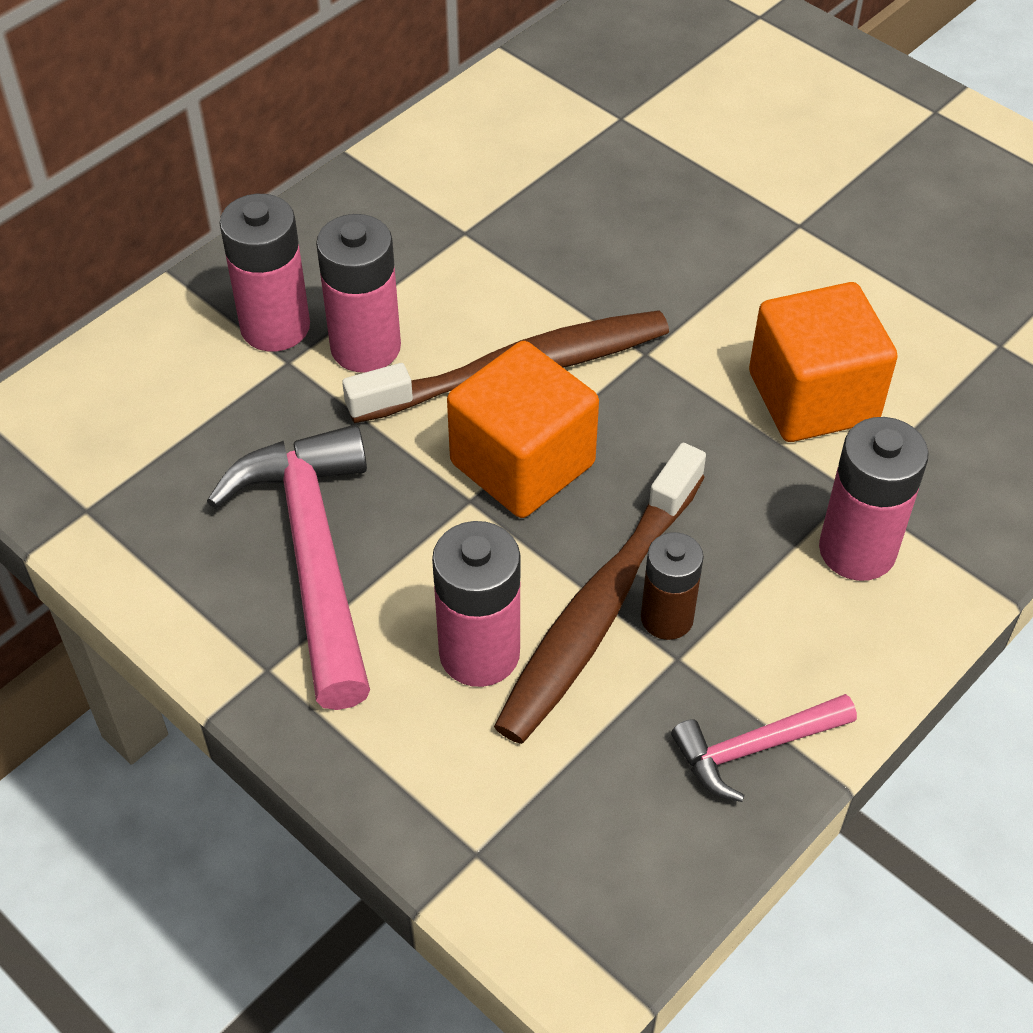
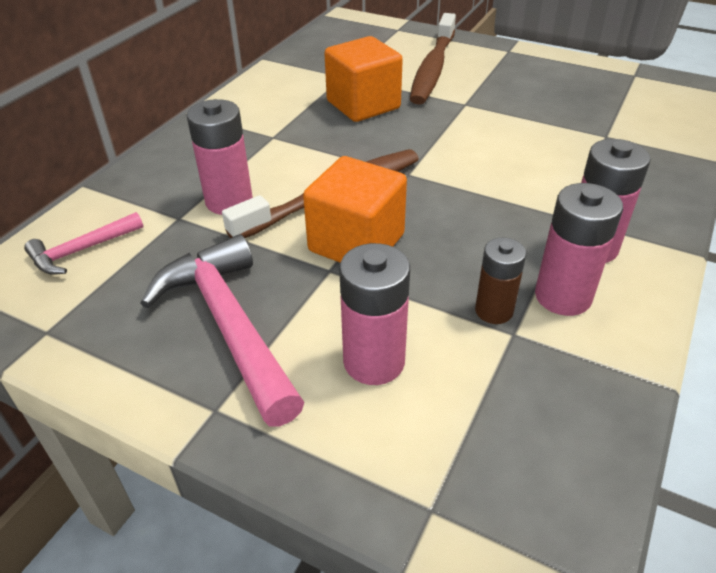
camera: 15 degrees left, 10 degrees down
pink battery [219,194,310,352] -> pink battery moved to [535,183,623,316]
brown toothbrush [494,443,706,744] -> brown toothbrush moved to [410,13,456,105]
pink hammer [671,694,857,802] -> pink hammer moved to [24,212,143,275]
orange cube [749,282,898,442] -> orange cube moved to [324,36,403,122]

